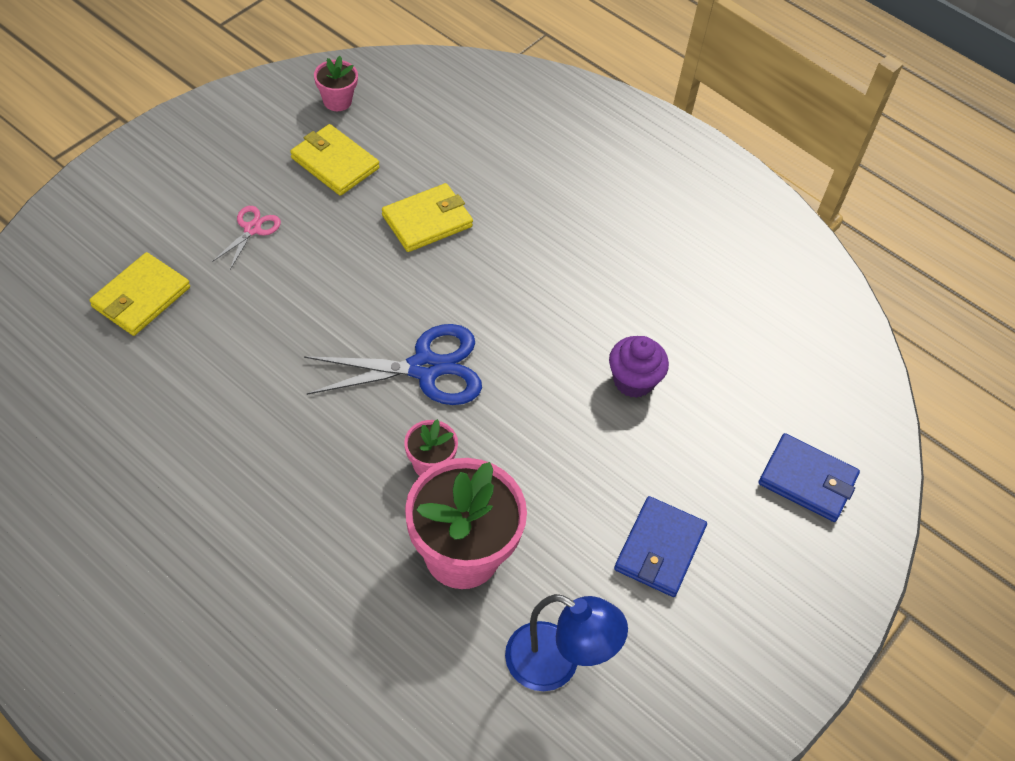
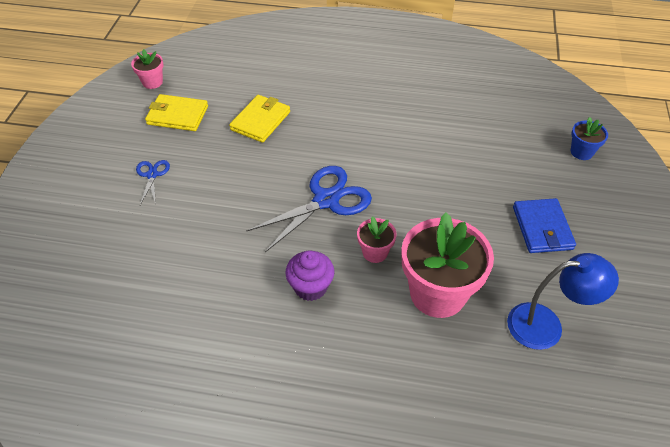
camera: 25 degrees left, 5 degrees down
yellow wallet [89,252,190,336] -> none
pink scissors [212,206,281,269] -> blue scissors [136,160,170,205]
purple cupcake [609,336,669,398] -> purple cupcake moved to [285,250,334,301]
blue wallet [758,433,860,522] -> blue flower pot [571,117,608,160]

